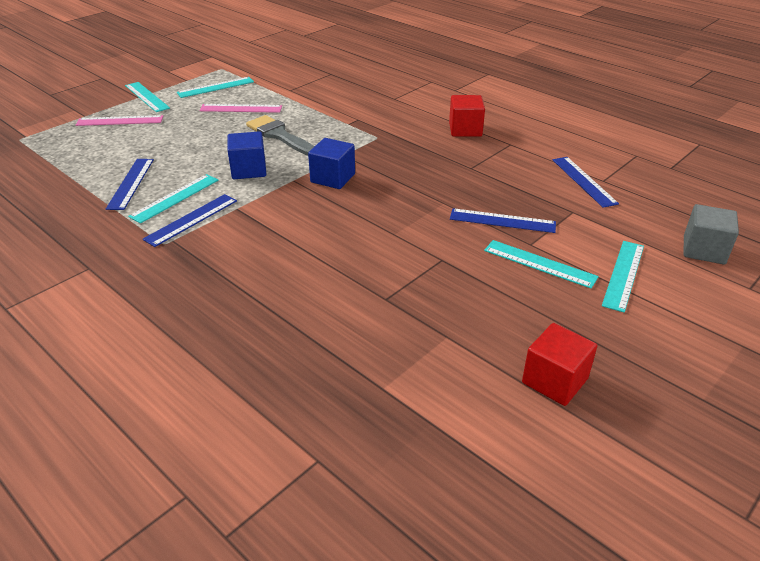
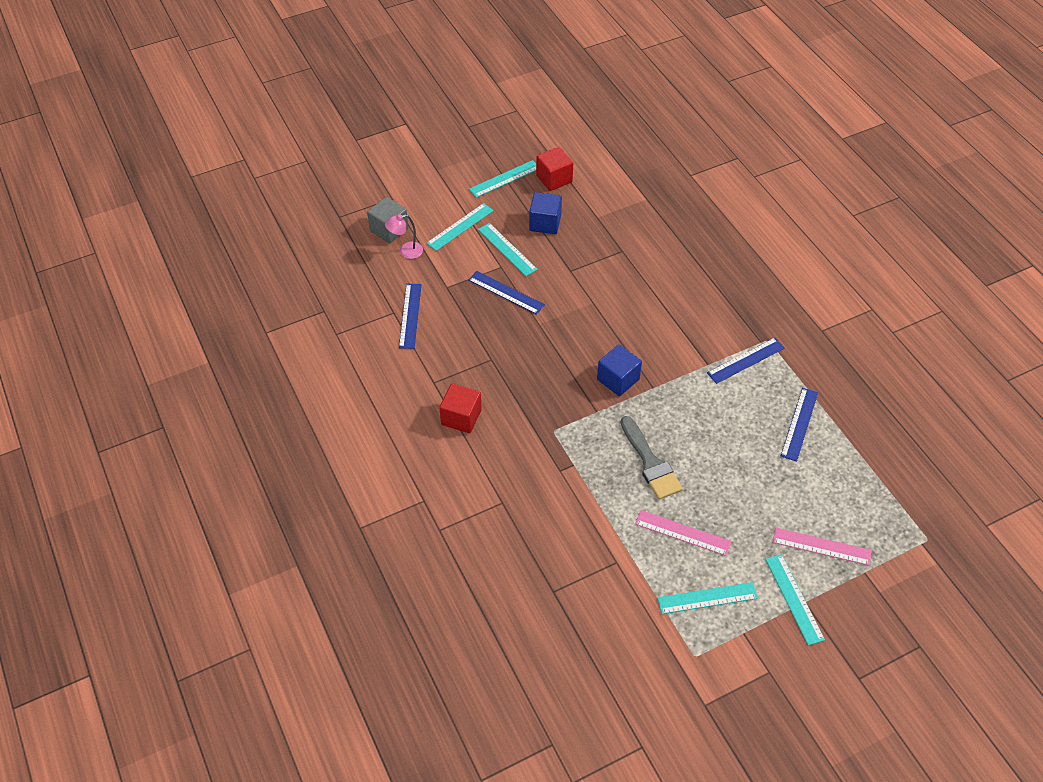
camera: 160 degrees left, 15 degrees up
turquoise ruler [128,174,219,223] -> turquoise ruler moved to [469,160,536,198]
blue cube [227,131,267,179] -> blue cube moved to [529,192,562,234]
none -> pink lamp [385,214,423,259]

